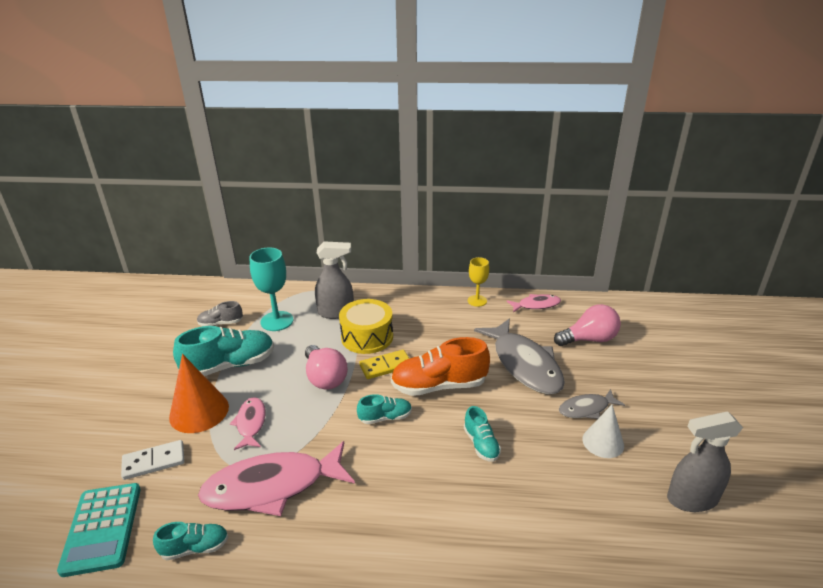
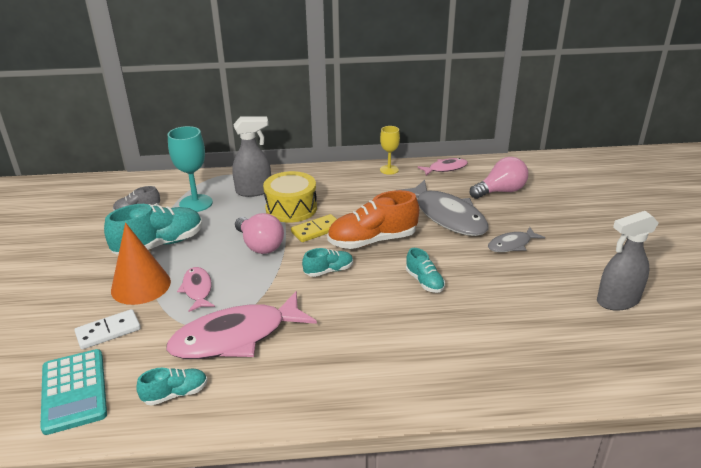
camera: 10 degrees left, 0 degrees up
white cone [582,405,624,458] -> none

